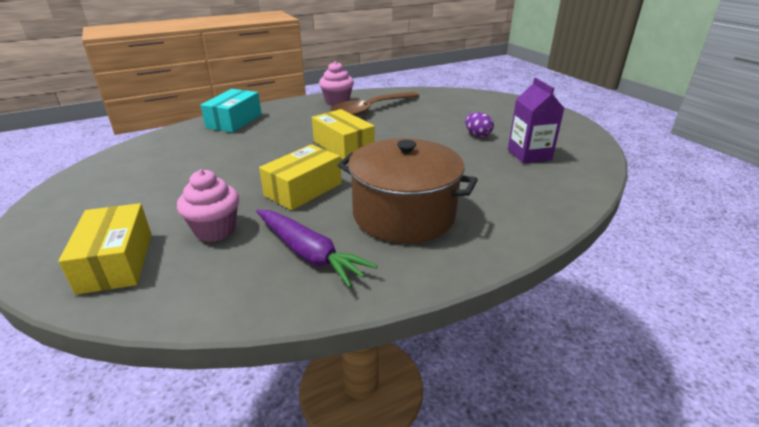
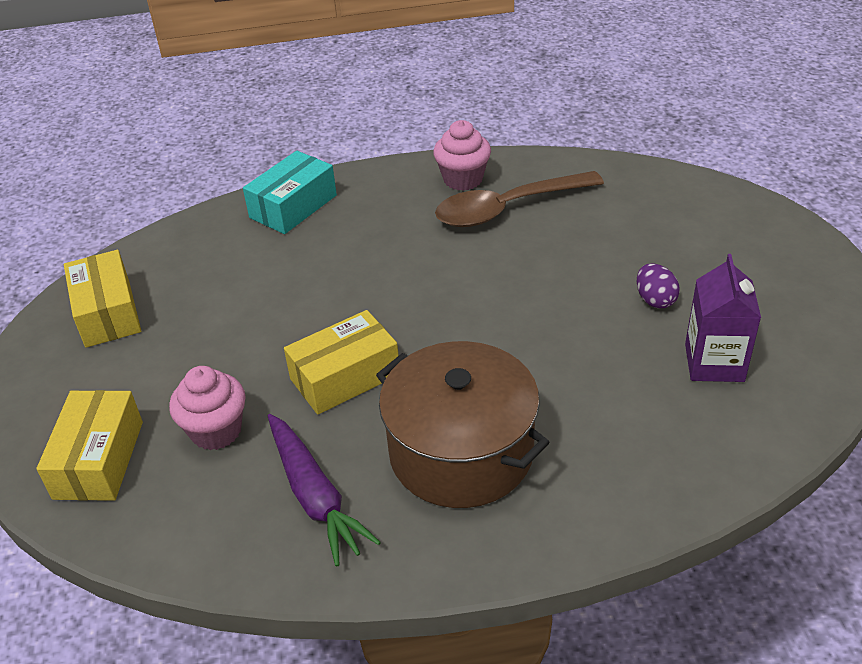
camera: 20 degrees right, 10 degrees up
yellow box [312,109,375,159] -> yellow box moved to [64,250,141,348]

